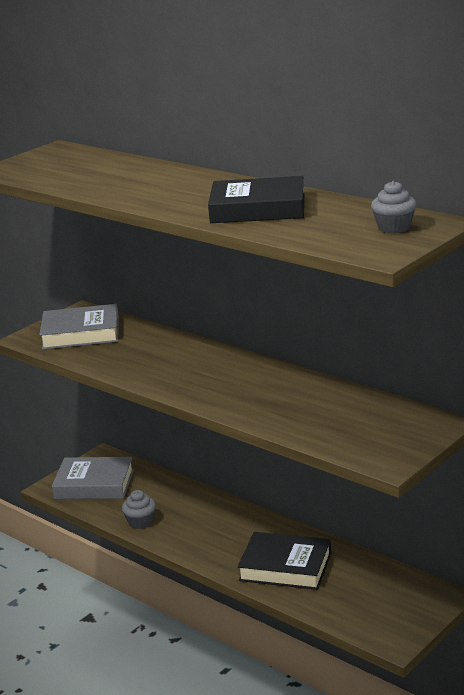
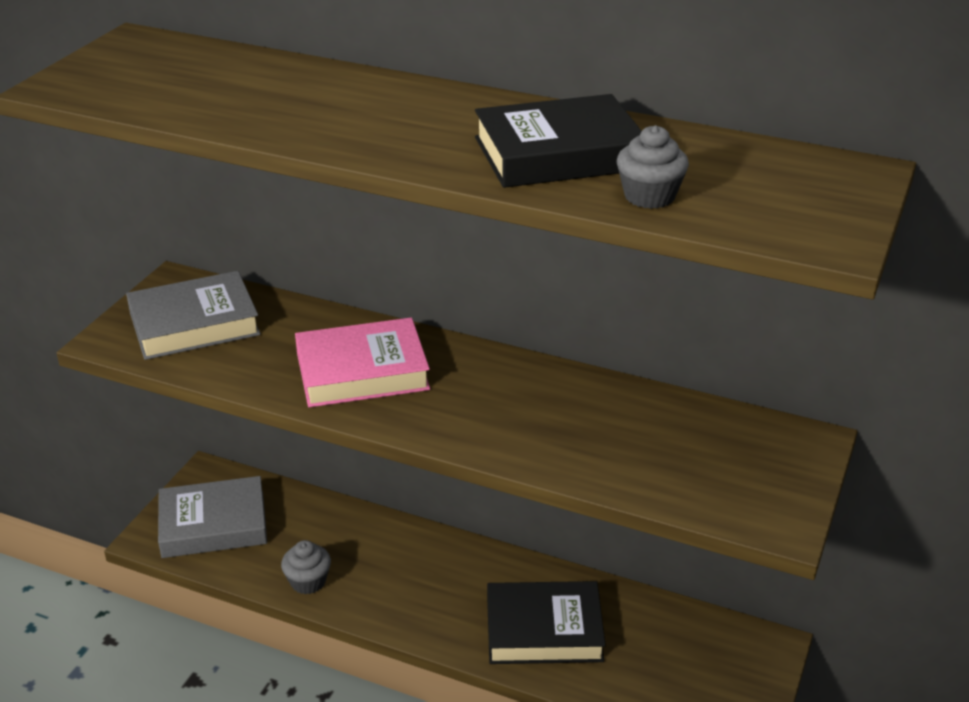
camera: 20 degrees left, 10 degrees up
grey cupcake [371,181,416,233] -> grey cupcake moved to [617,125,689,209]
none -> pink book [295,317,430,407]

